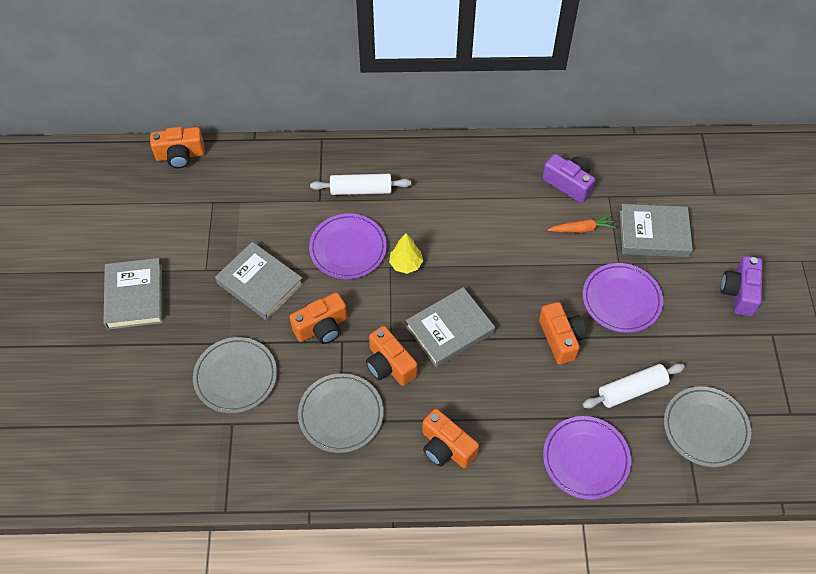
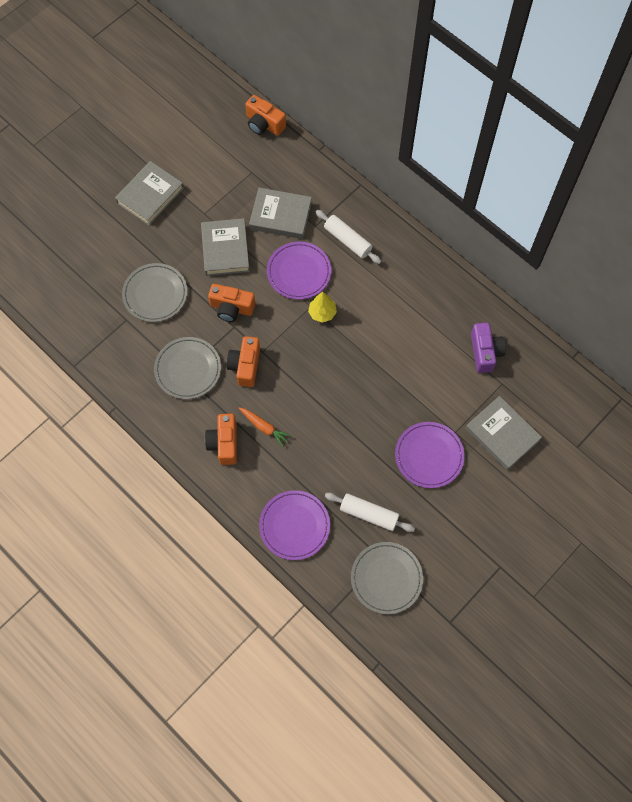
camera: 45 degrees right, 10 degrees up
grey book [406,287,495,368] -> grey book moved to [249,188,312,239]
orange camera [539,302,587,365] -> none
orange carrot [547,214,616,233] -> orange carrot moved to [239,407,292,447]
purple camera [720,256,763,316] -> none

